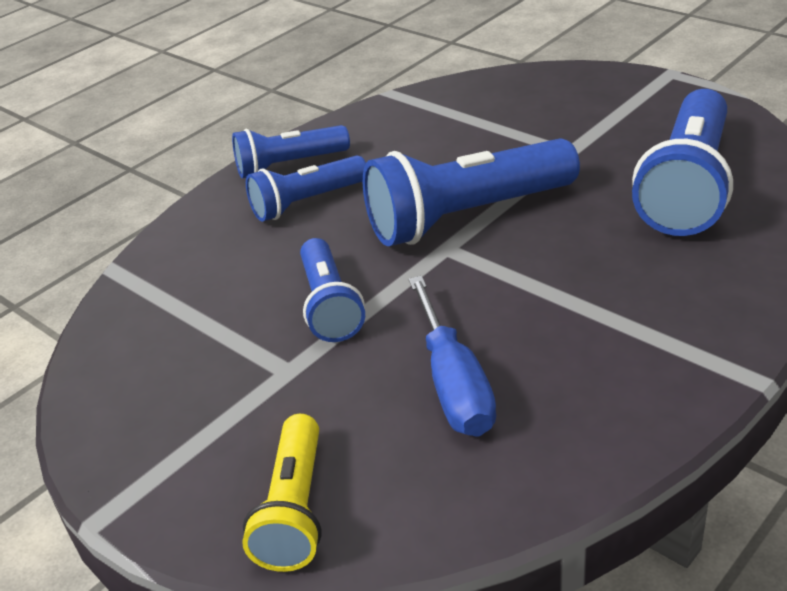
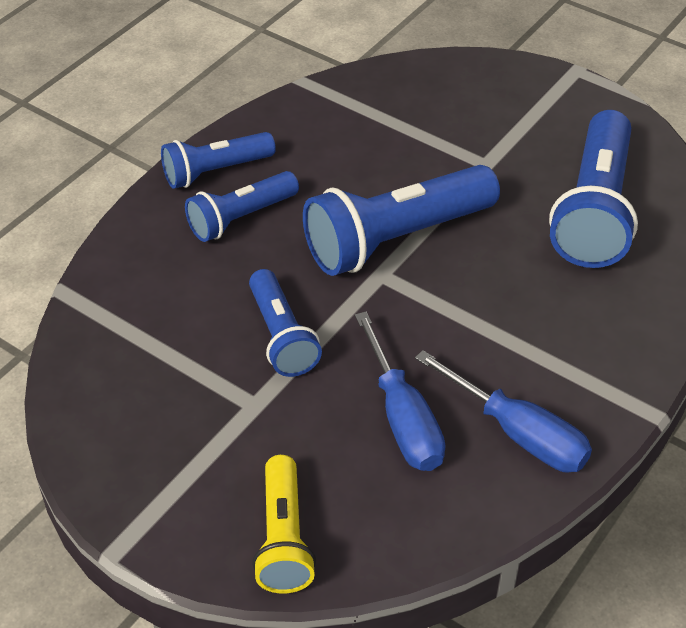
camera: 10 degrees left, 10 degrees up
none -> blue screwdriver [415,350,592,473]

